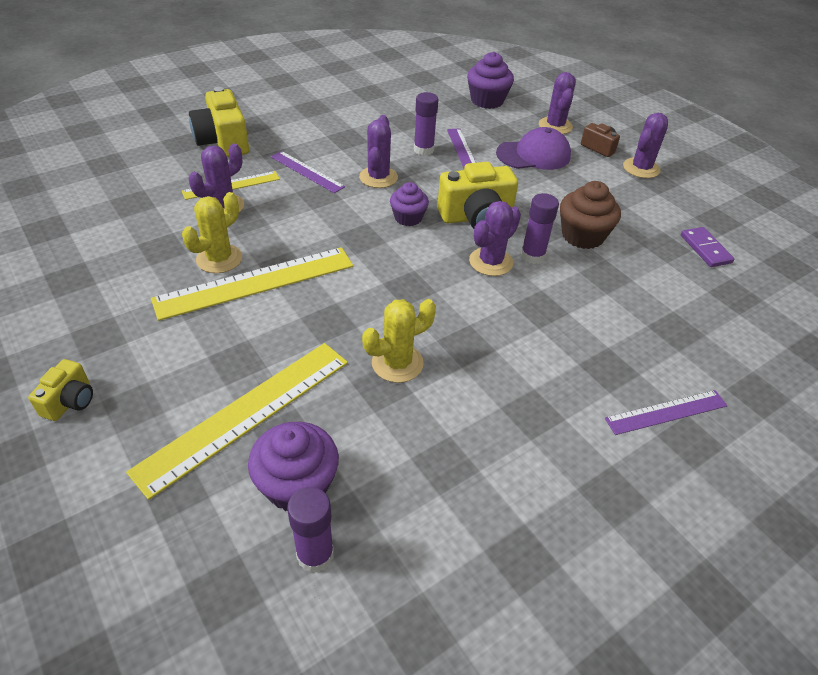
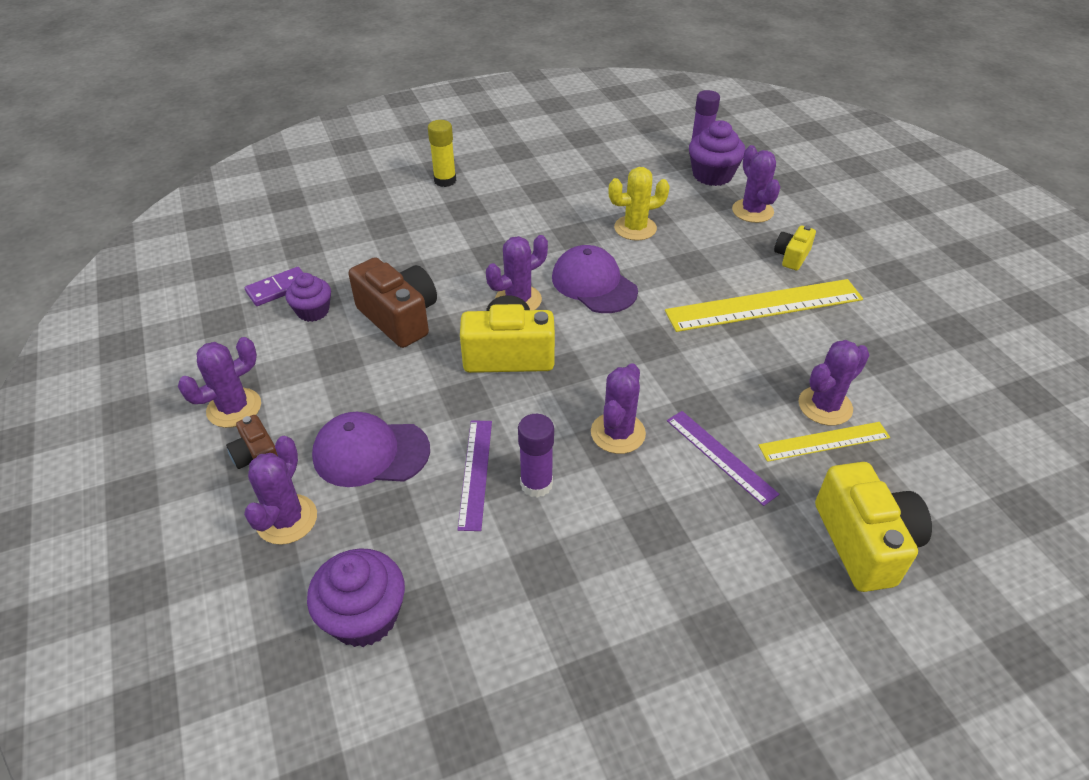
camera: 165 degrees left, 0 degrees up
yellow camera [28,359,93,421] -> yellow camera moved to [774,225,816,270]
yellow ruler [126,343,348,500] -> purple cactus [732,145,780,223]
yellow cactus [182,192,242,273] -> none
purple cupcake [390,182,429,226] -> purple cupcake moved to [286,273,331,322]
purple glue stick [521,193,559,264] -> none
brown cupcake [560,181,621,249] -> brown camera [348,257,437,348]
purple ruler [605,390,728,435] -> yellow glue stick [428,120,456,187]
purple domino [681,227,734,267] -> purple domino turned 60 degrees clockwise [245,267,303,306]
none -> purple cap [552,245,638,313]

